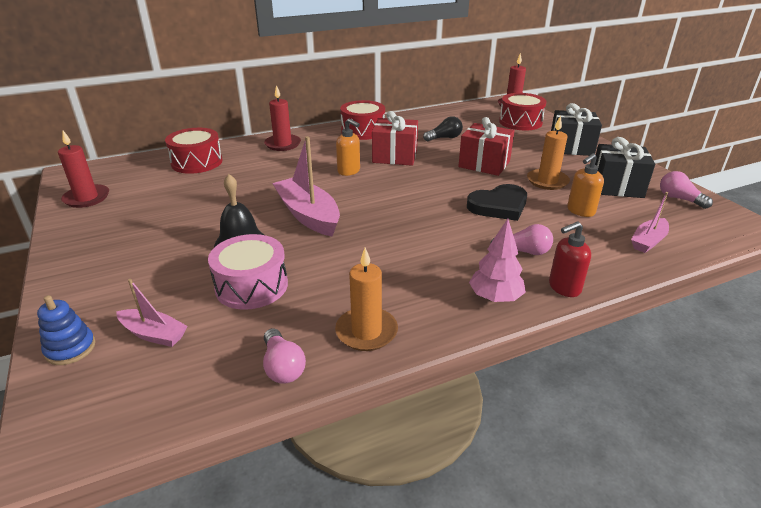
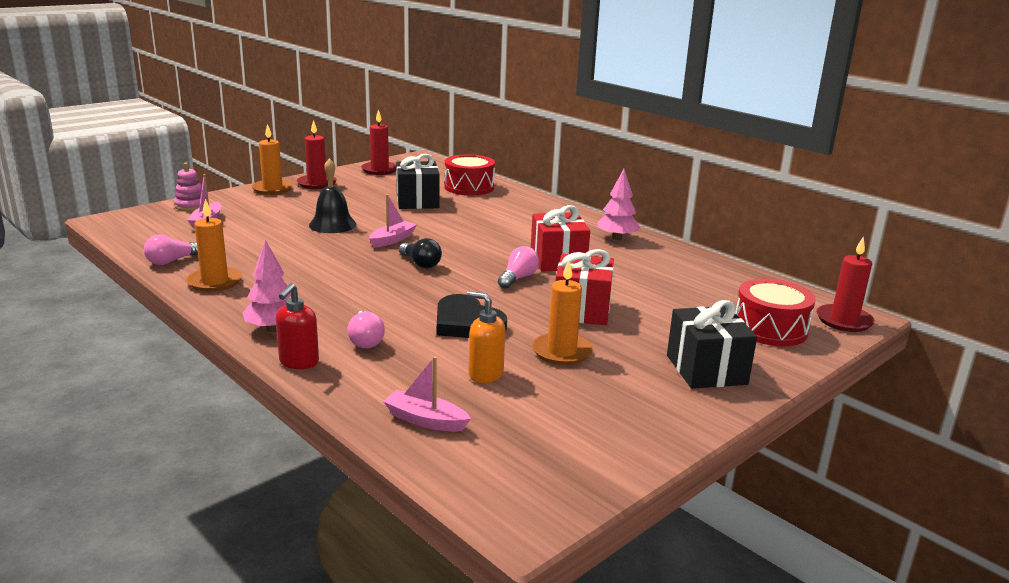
camera: 70 degrees right, 10 degrees down
blue stacking toy [37,295,96,365] -> pink stacking toy [174,163,202,211]
pink drum [208,234,288,310] -> none
red candle [264,85,301,151] -> red candle moved to [297,120,337,189]
pink boat [272,136,340,236] -> pink boat [369,194,417,248], size x0.56
orange soap dispenser [336,118,360,176] -> none
red drum [340,100,385,140] -> pink tree [598,169,640,240]
black light bulb [423,116,463,141] -> black light bulb moved to [399,238,442,268]
red soap dispenser [549,221,591,297] -> red soap dispenser turned 120 degrees counterclockwise [276,283,319,369]
black gift [595,137,655,198] -> black gift moved to [396,154,440,209]
pink light bulb [660,171,713,209] -> pink light bulb moved to [498,246,539,289]
none -> orange candle [252,124,293,195]

